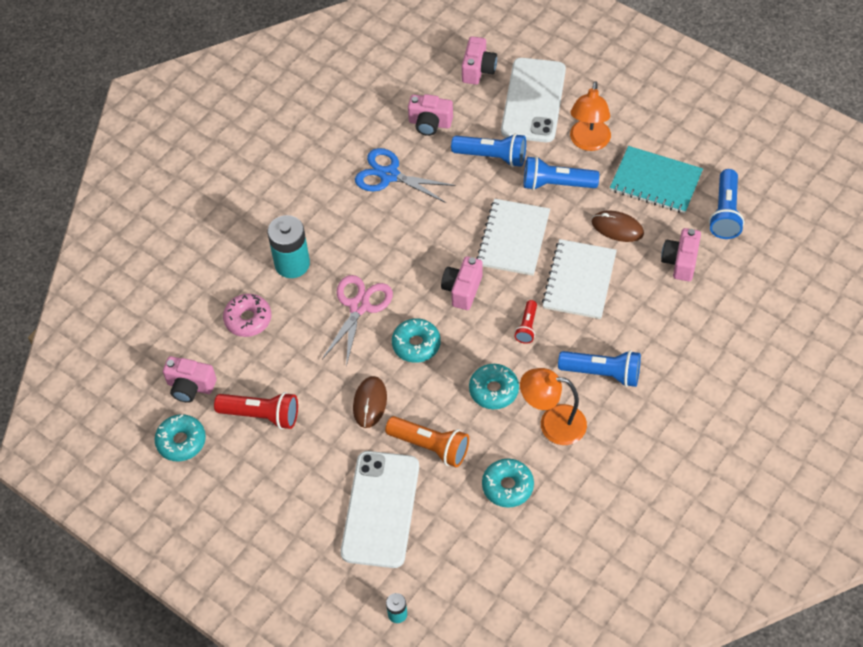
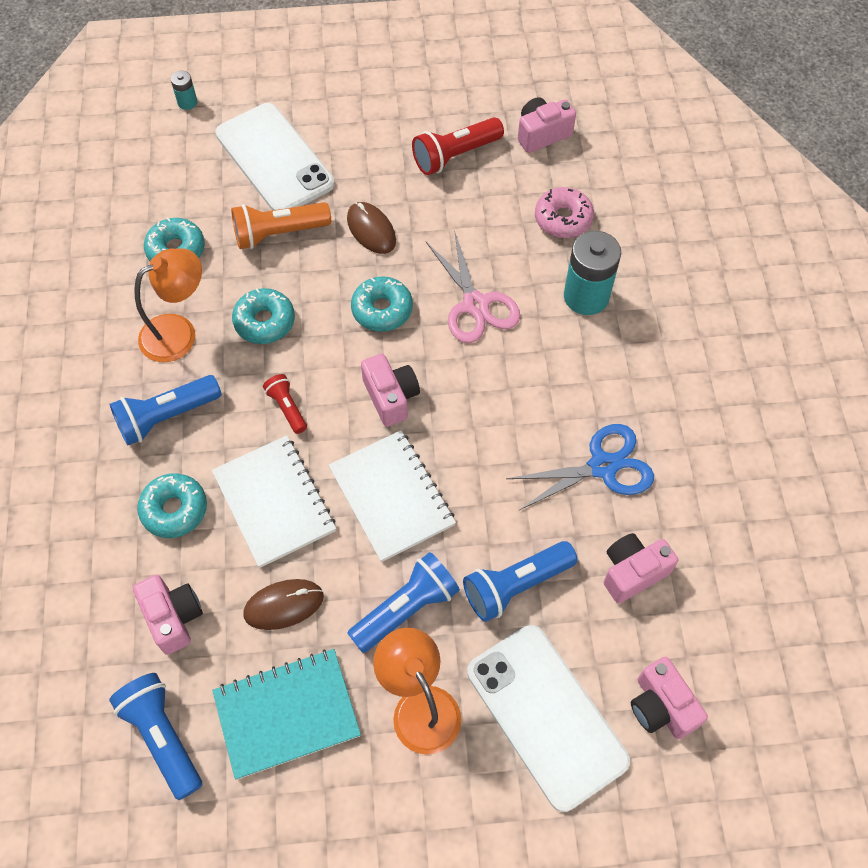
camera: 135 degrees right, 5 degrees up
turquoise donut [155,414,206,461] -> turquoise donut moved to [137,473,207,538]

